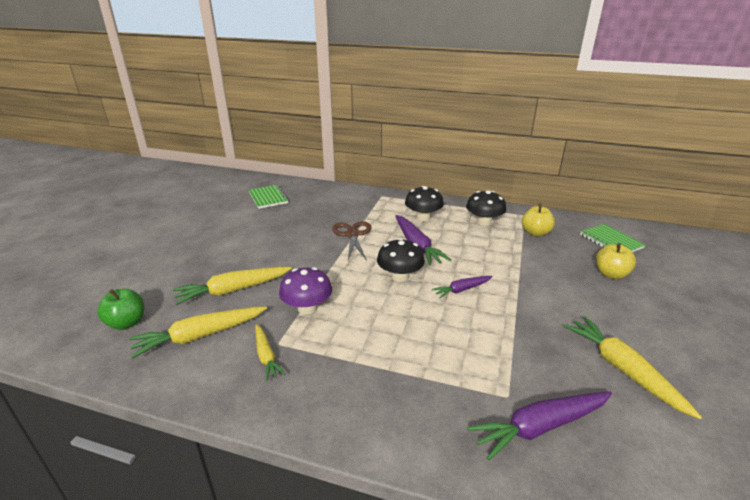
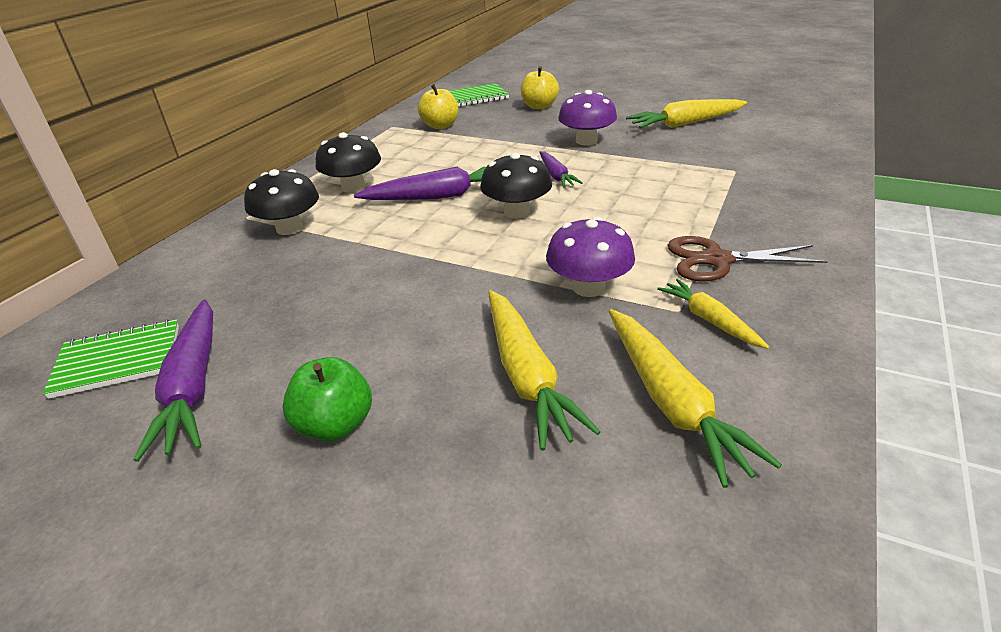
camera: 80 degrees left, 5 degrees up
green apple [97,289,144,330] -> green apple moved to [282,357,372,441]
yellow carrot [255,324,286,381] -> yellow carrot turned 105 degrees counterclockwise [657,279,769,349]
brown scissors [332,221,372,261] -> brown scissors moved to [667,236,828,282]
black mushroom [466,190,506,226] -> black mushroom moved to [244,169,319,235]
purple carrot [467,392,612,461] -> purple carrot moved to [134,299,213,462]
none -> purple mushroom [558,90,617,146]

